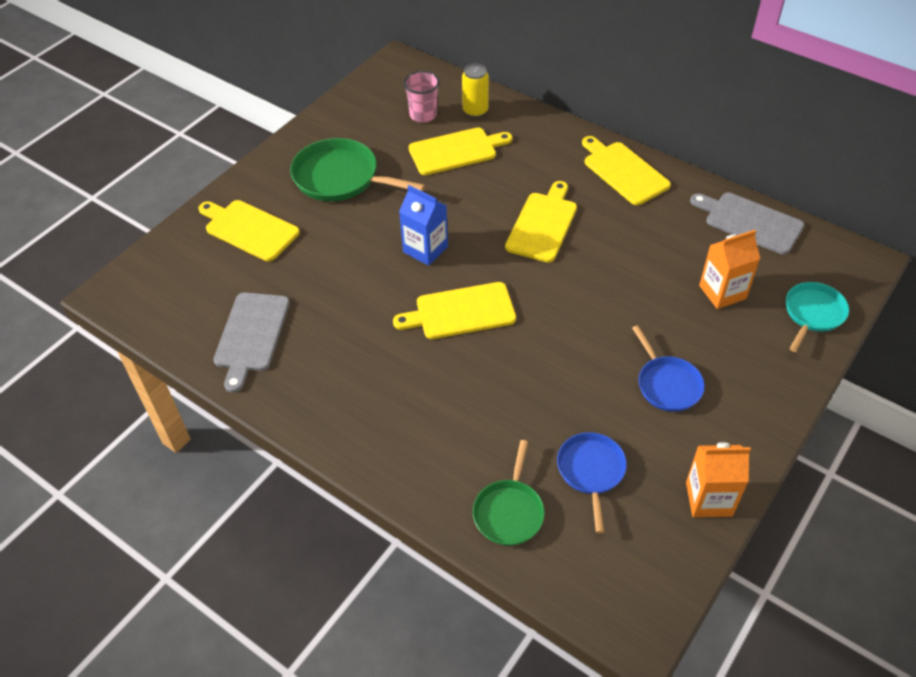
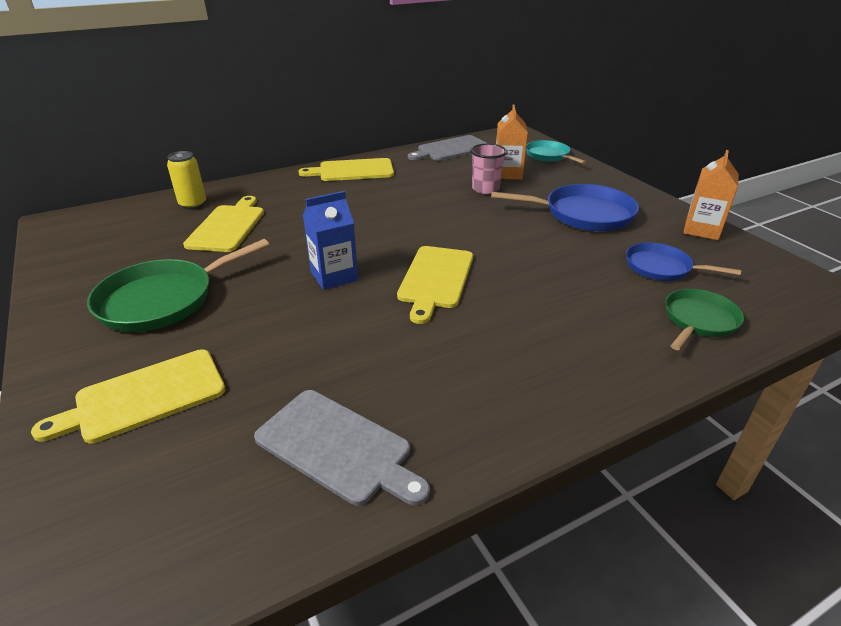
camera: 65 degrees left, 15 degrees down
pink cup [403,71,440,123] -> pink cup moved to [470,143,507,194]
green pan [473,440,545,546] -> green pan turned 90 degrees counterclockwise [665,289,744,350]
yellow cutting board [505,181,577,263] -> none
blue pan [632,325,705,412] -> blue pan [491,184,639,231], size x1.60

